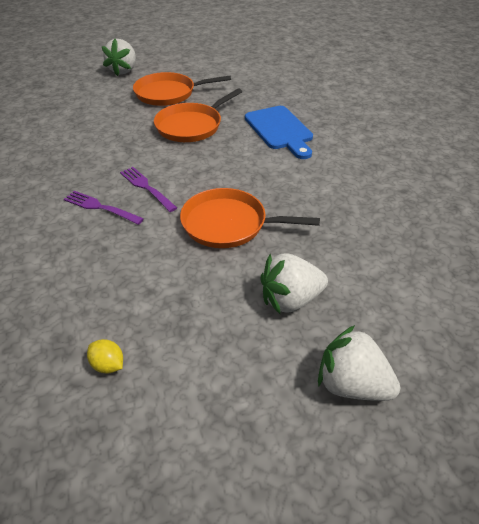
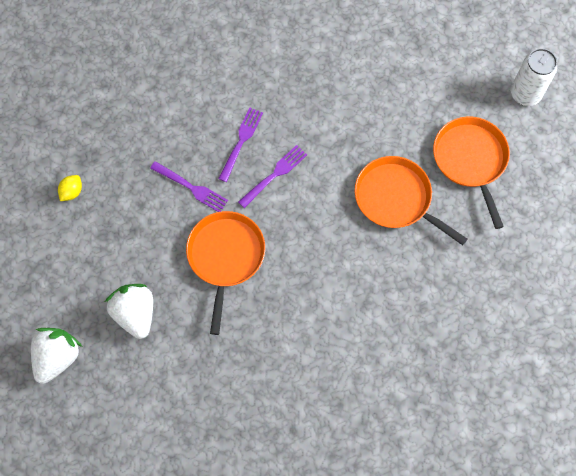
camera: 85 degrees right, 25 degrees up
white strawberry [102,39,136,76] -> white can [511,48,557,106]
blue cutting board [245,106,313,159] -> none
none -> purple fork [150,161,228,212]

